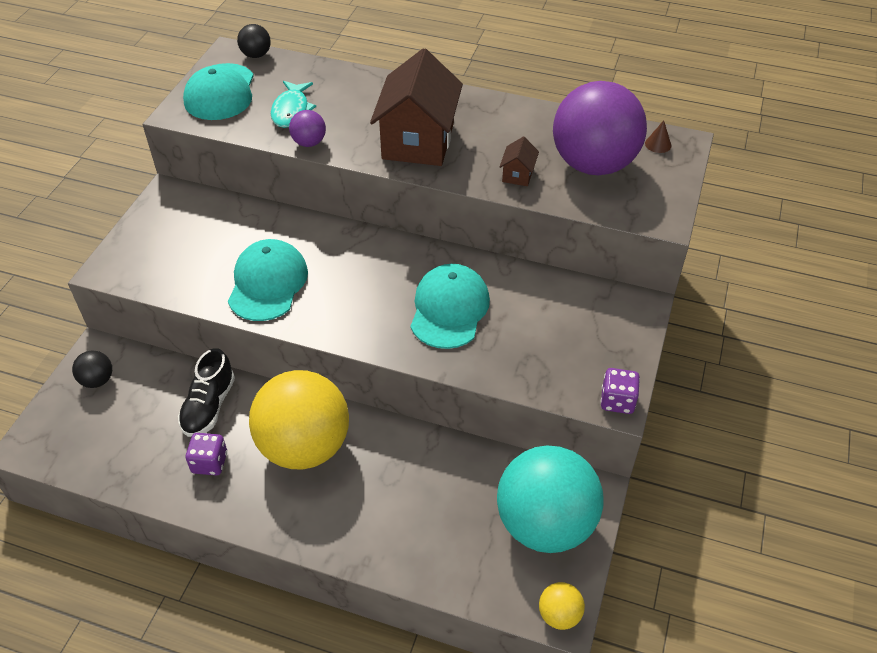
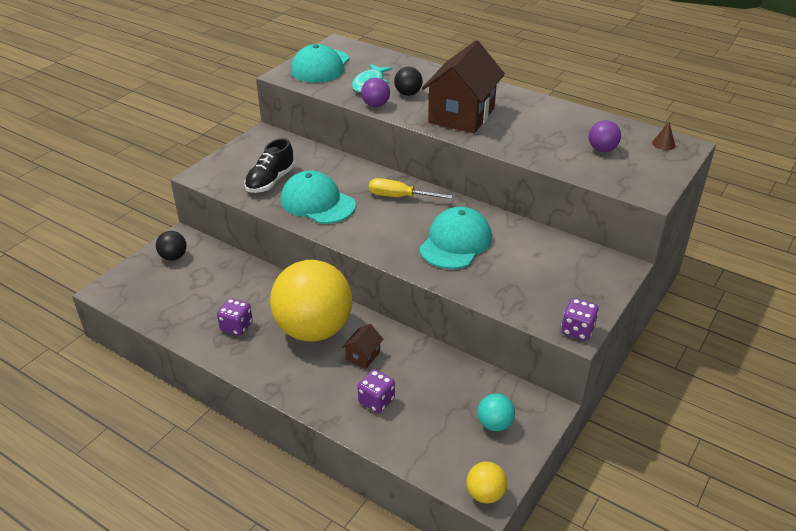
camera: 15 degrees right, 10 degrees down
black shoe [178,348,235,437] -> black shoe moved to [244,138,295,193]
turquoise cap [228,239,308,321] -> turquoise cap turned 75 degrees counterclockwise [281,170,356,224]
black ball [237,24,271,58] -> black ball moved to [394,67,423,96]
turquoise ball [497,445,604,553] -> turquoise ball [477,394,515,431], size x0.41
brown house [500,137,539,186] -> brown house moved to [342,324,383,369]
purple ball [553,81,647,175] -> purple ball [589,120,621,152], size x0.41
none -> purple dice [357,369,395,413]
none -> yellow screwdriver [369,178,453,199]

